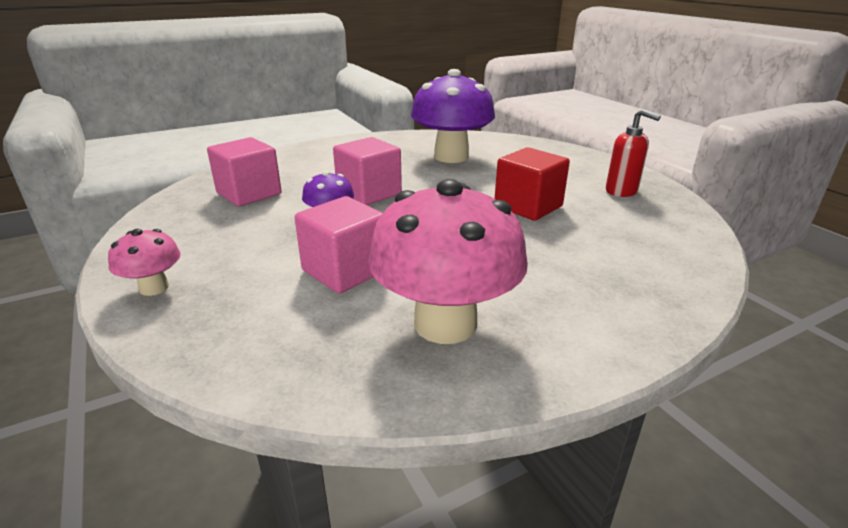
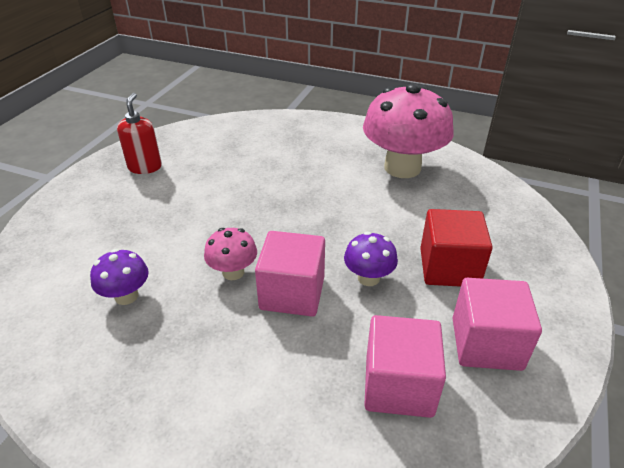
camera: 130 degrees left, 10 degrees up
pink mushroom [108,229,181,296] -> pink mushroom moved to [204,228,257,280]
pink cube [295,196,383,293] -> pink cube moved to [453,278,542,371]
purple mushroom [411,69,495,163] -> purple mushroom [90,249,149,305], size x0.48
red cube [495,147,570,221] -> red cube moved to [420,209,493,287]

